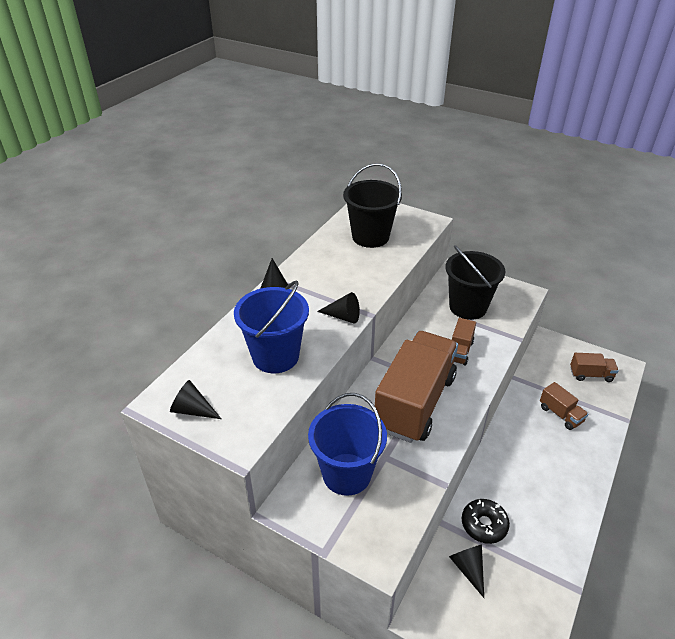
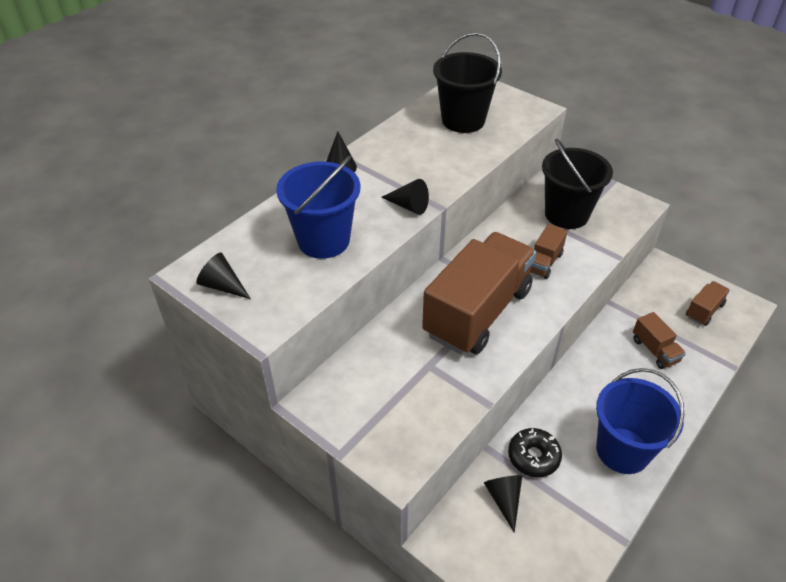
camera: 10 degrees right, 5 degrees up
blue bucket [308,393,387,496] -> blue bucket moved to [596,368,684,474]
brown truck [570,353,619,382] -> brown truck turned 60 degrees counterclockwise [686,281,730,326]

